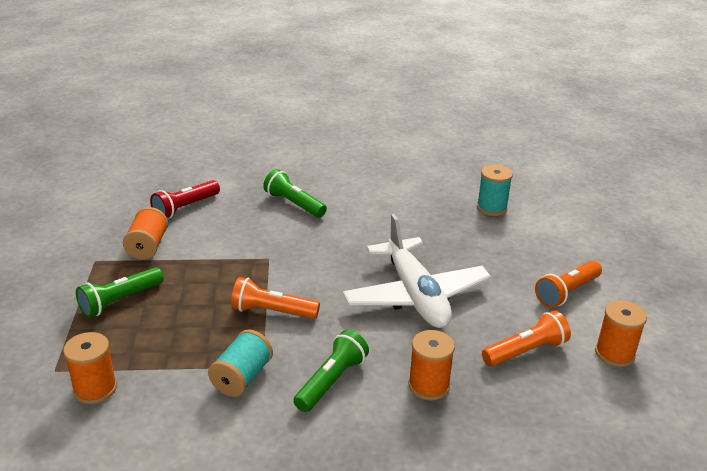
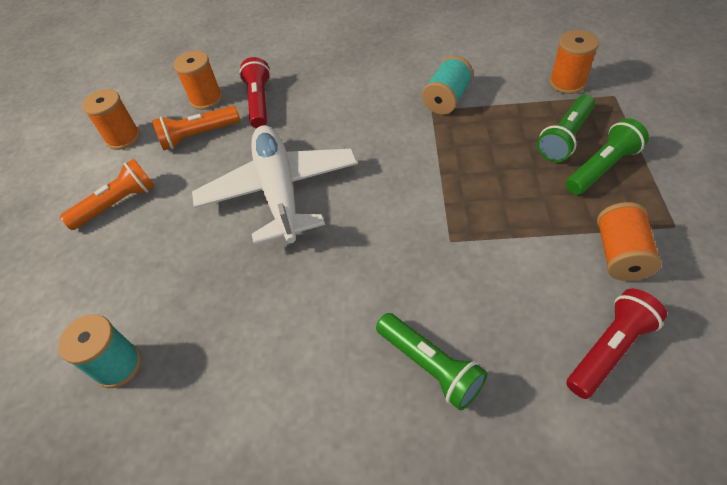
camera: 170 degrees left, 20 degrees up
orange flashlight [231,277,320,319] -> none
green flashlight [293,330,369,412] -> green flashlight moved to [537,95,595,162]
orange spool [409,330,455,401] -> orange spool moved to [174,51,222,110]
none -> red flashlight [239,57,271,128]

